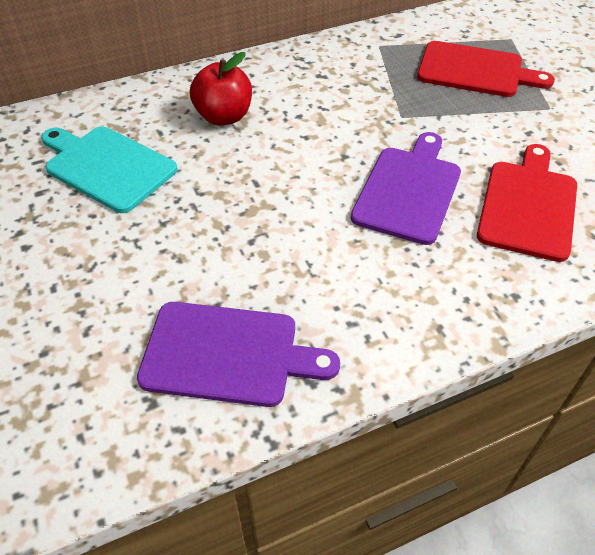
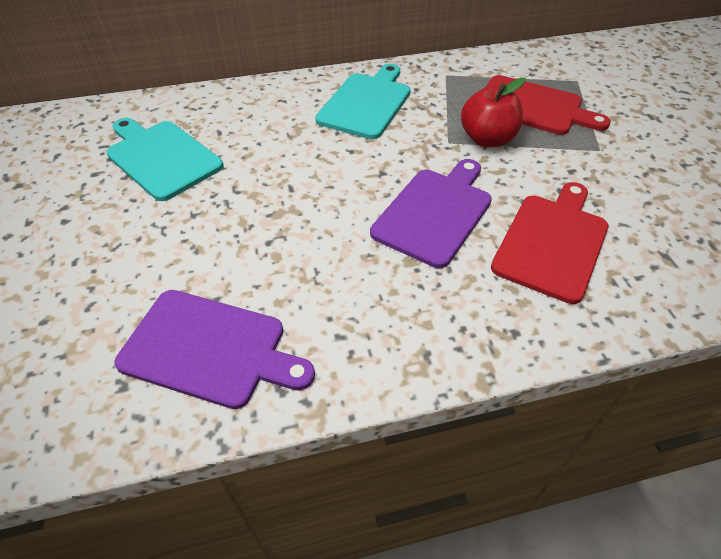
camera: 10 degrees right, 0 degrees up
red apple [190,52,252,125] -> red apple moved to [461,78,526,147]
none -> turquoise cutting board [315,64,411,139]

